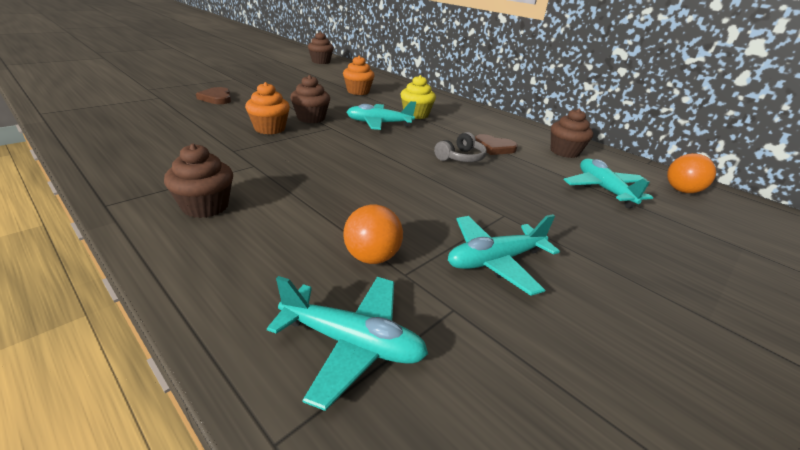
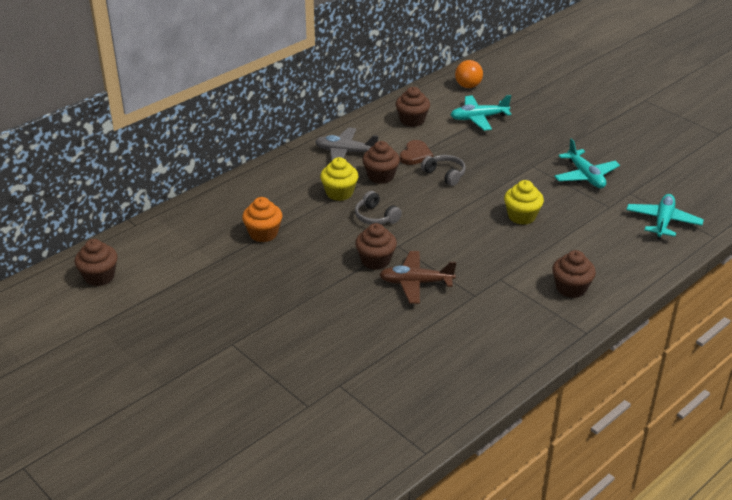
camera: 85 degrees left, 5 degrees up
brown heart [196,87,231,104] -> none
orange cupcake [245,82,290,134] -> brown plane [379,251,456,304]
orange ball [343,205,403,264] -> none
turquoise plane [346,101,416,130] -> grey headphones [355,191,402,224]
none -> grey plane [315,127,378,161]
none -> brown cupcake [362,141,400,184]
none -> yellow cupcake [504,180,544,225]

